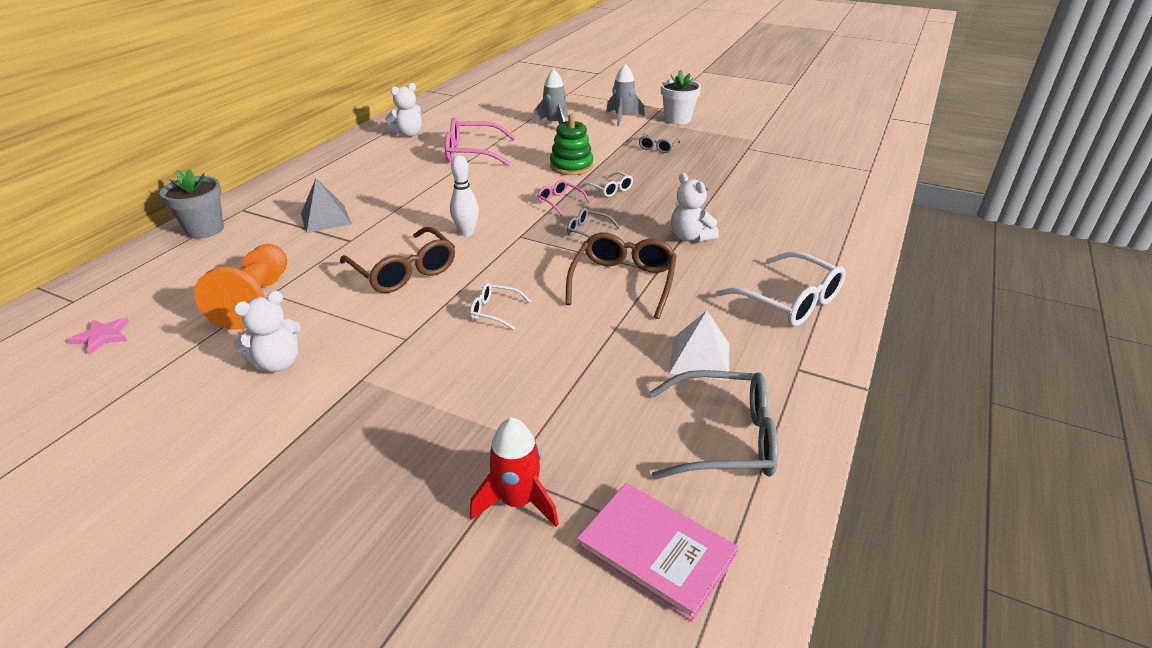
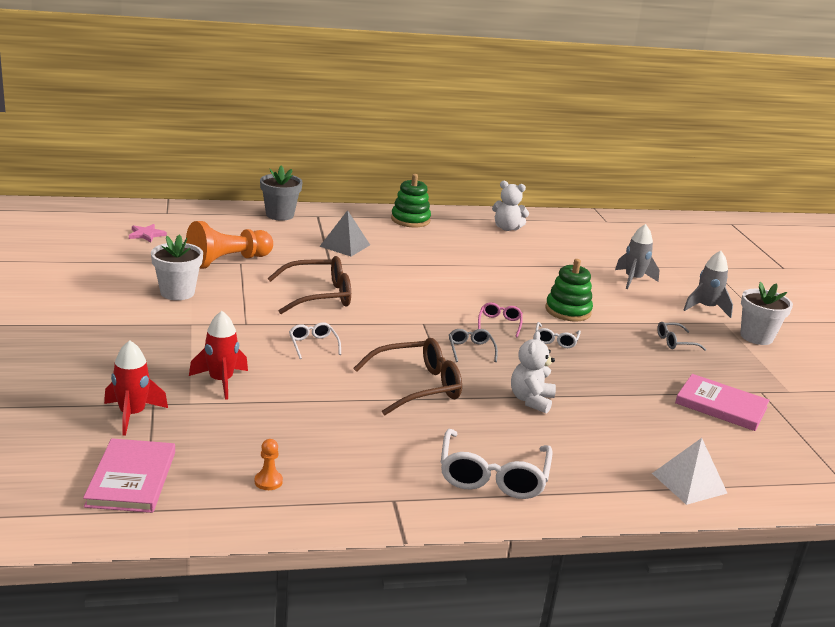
camera: 50 degrees right, 10 degrees down
white teddy bear [233,291,301,372] -> white flower pot [151,235,203,300]
brown glasses [340,227,455,293] -> brown glasses turned 120 degrees counterclockwise [267,256,351,314]
pink glasses [445,118,516,166] -> none
white bowling pin [450,155,479,236] -> none
grey glasses [650,370,778,480] -> orange pawn [255,439,283,490]
white pyramid [669,310,729,381] -> white pyramid moved to [652,438,727,505]
none -> red rocket [189,311,248,400]
none -> green stacking toy [391,174,431,227]
none -> pink book [675,374,770,431]

